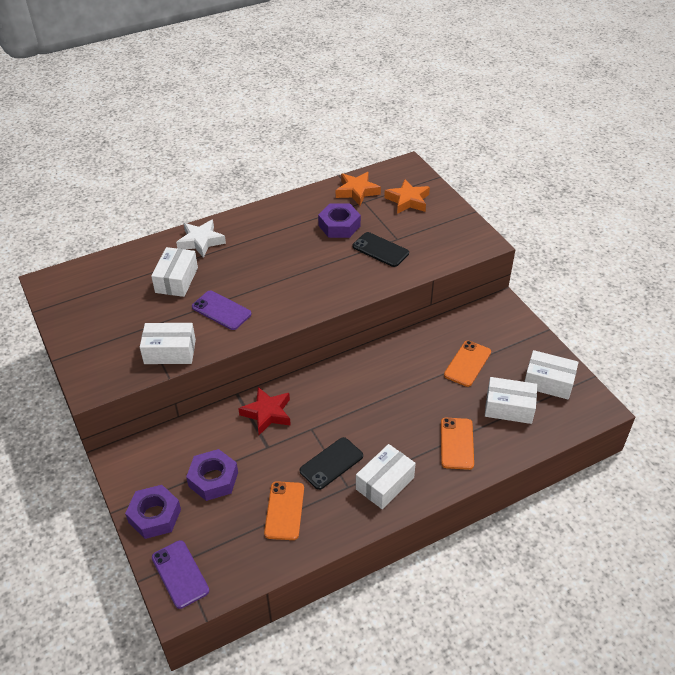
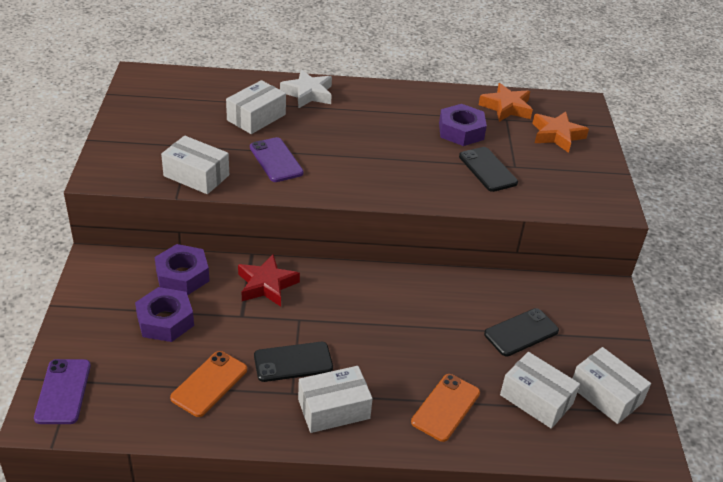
camera: 25 degrees right, 5 degrees down
purple nut [125,485,181,539] -> purple nut moved to [155,244,209,295]
orange phone [444,340,491,387] -> black phone [484,308,559,356]

